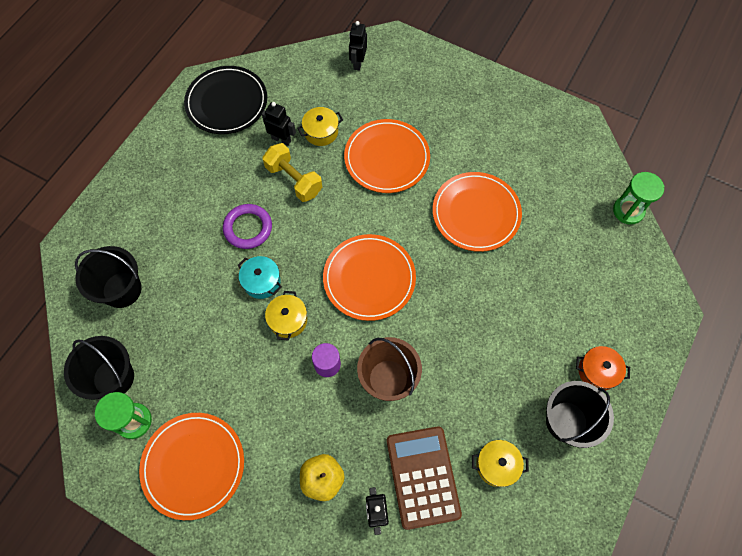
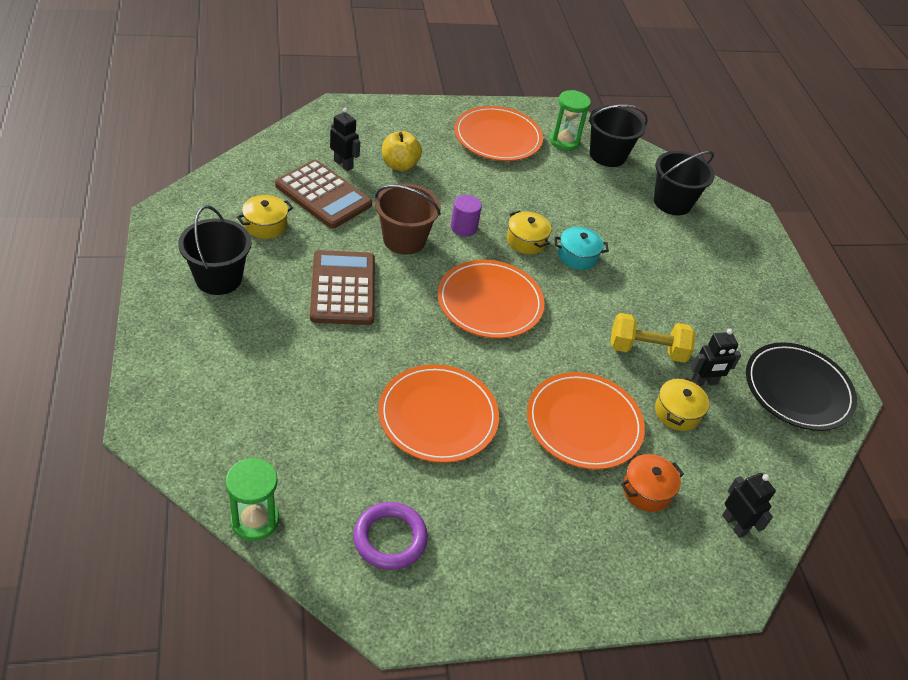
camera: 135 degrees right, 20 degrees down
purple ring [223,204,272,249] -> purple ring moved to [353,502,428,570]
orange pot [576,346,630,390] -> orange pot moved to [621,454,684,512]
none -> brown calculator [310,250,375,325]

